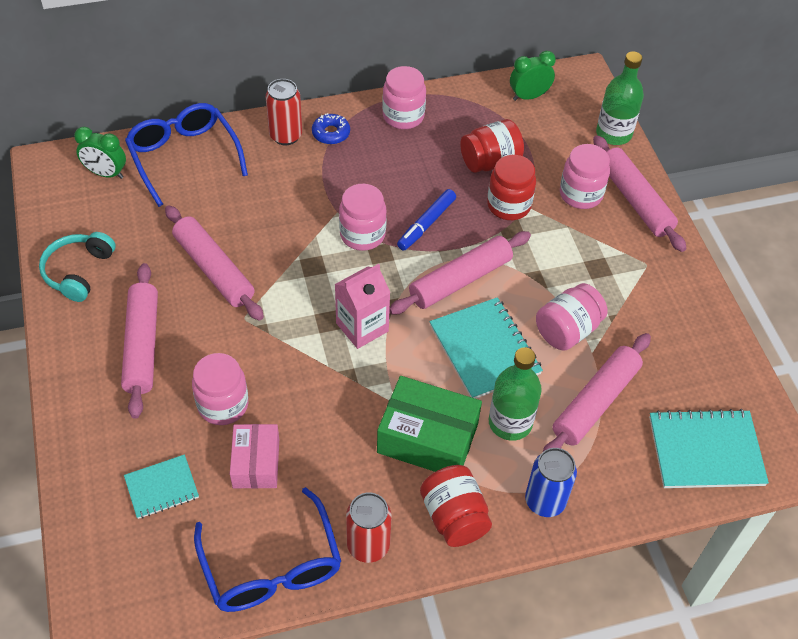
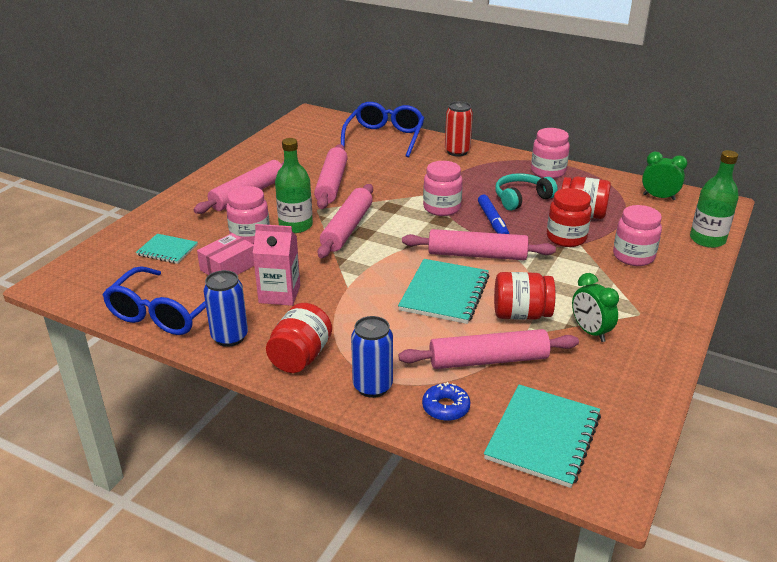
camera: 45 degrees right, 20 degrees down
turquoise headphones [39,232,116,302] -> turquoise headphones moved to [495,173,558,211]
green clock [74,127,126,179] -> green clock moved to [572,273,619,342]
blue donut [312,113,350,144] -> blue donut moved to [422,382,470,421]
pink carton [335,264,391,349] -> pink carton moved to [253,224,300,306]
red can [346,492,392,563] -> blue can [204,270,248,347]
green box [377,376,482,472] -> none
blue marker [397,189,456,250] -> blue marker turned 90 degrees counterclockwise [478,194,509,234]
green bottle [488,347,542,441] -> green bottle moved to [275,138,313,233]
pink jar [536,283,608,350] -> red jar [494,272,555,320]
pink rolling pin [593,135,687,252] -> pink rolling pin moved to [318,184,373,258]
turquoise notebook [649,409,769,488] -> turquoise notebook turned 75 degrees clockwise [484,384,601,488]

